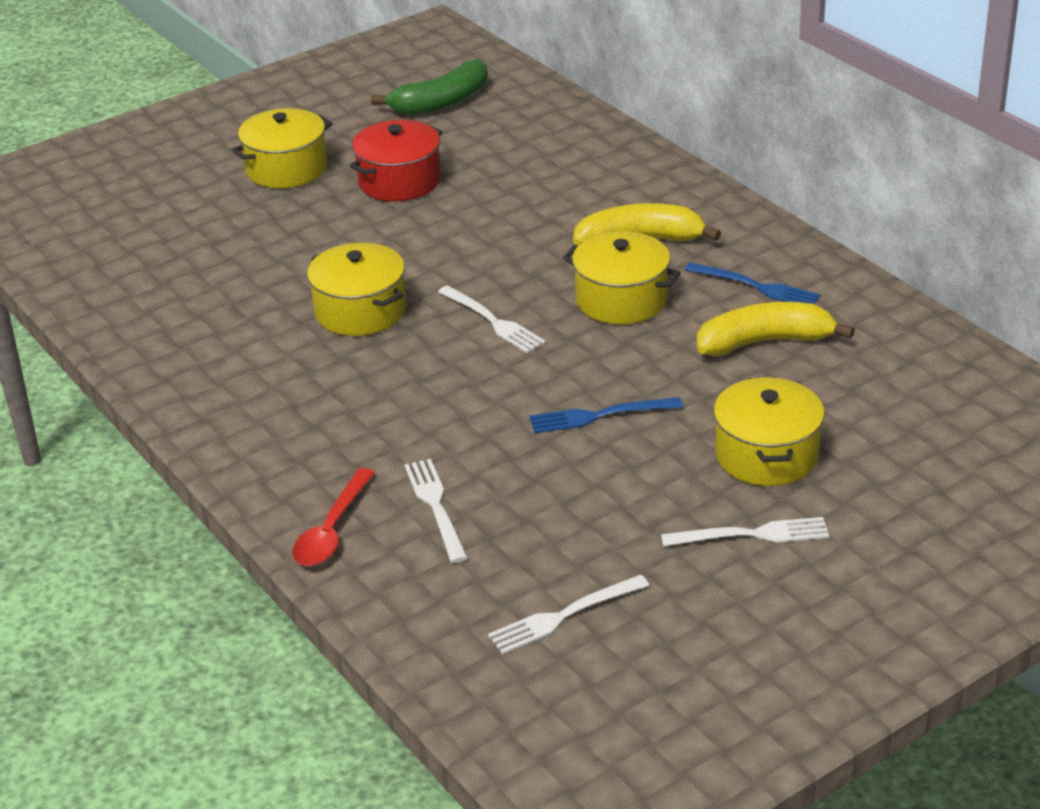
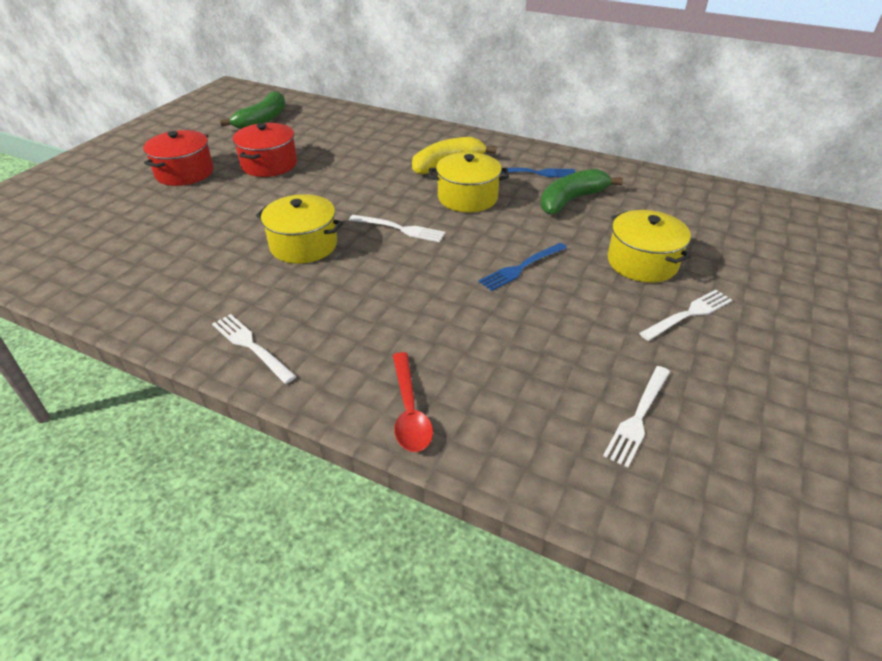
camera: 30 degrees left, 5 degrees up
yellow pot [231,108,332,188] -> red pot [143,130,213,186]
white fork [404,459,468,563] -> white fork moved to [212,314,296,384]
yellow banana [697,302,855,356] -> green banana [541,169,623,215]

